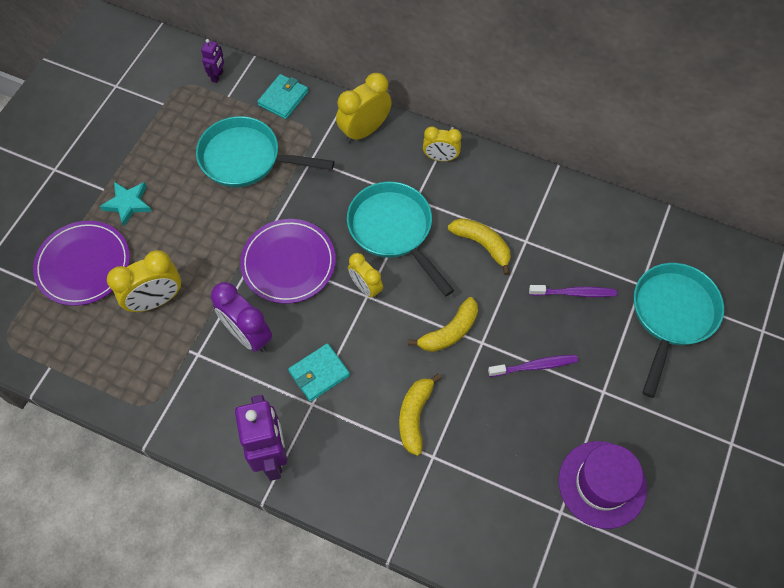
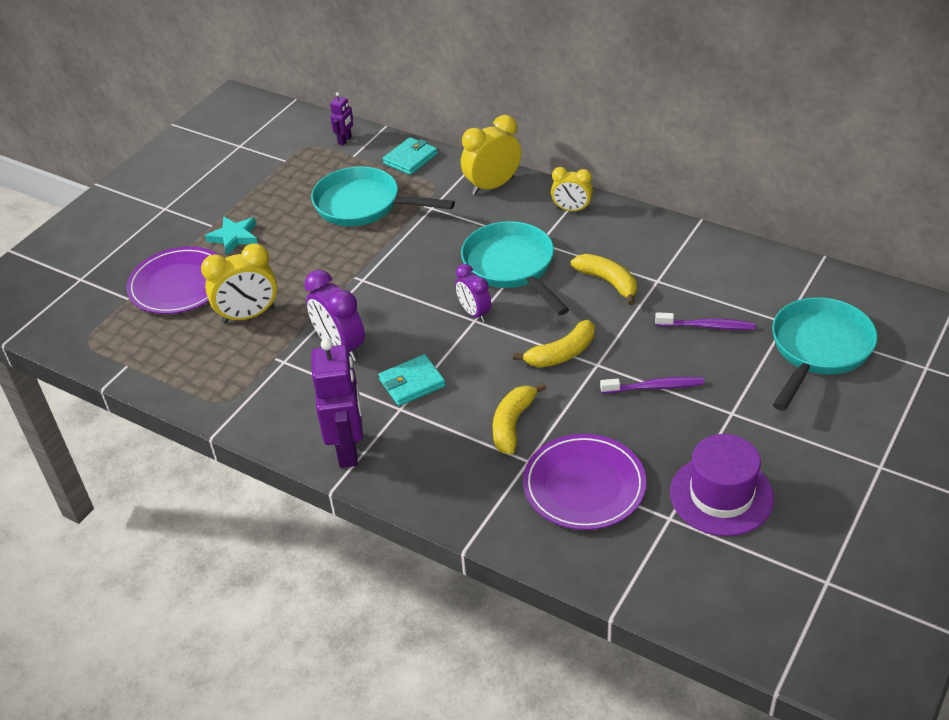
camera: 10 degrees right, 20 degrees down
purple plate [240,219,336,304] -> purple plate moved to [523,434,646,530]
yellow clock [348,253,383,299] -> purple clock [455,264,491,322]

